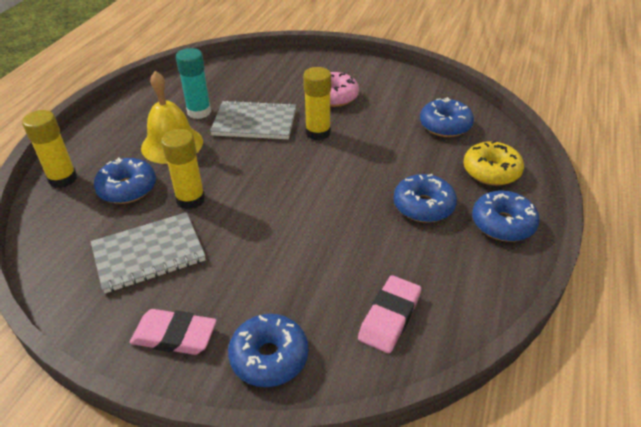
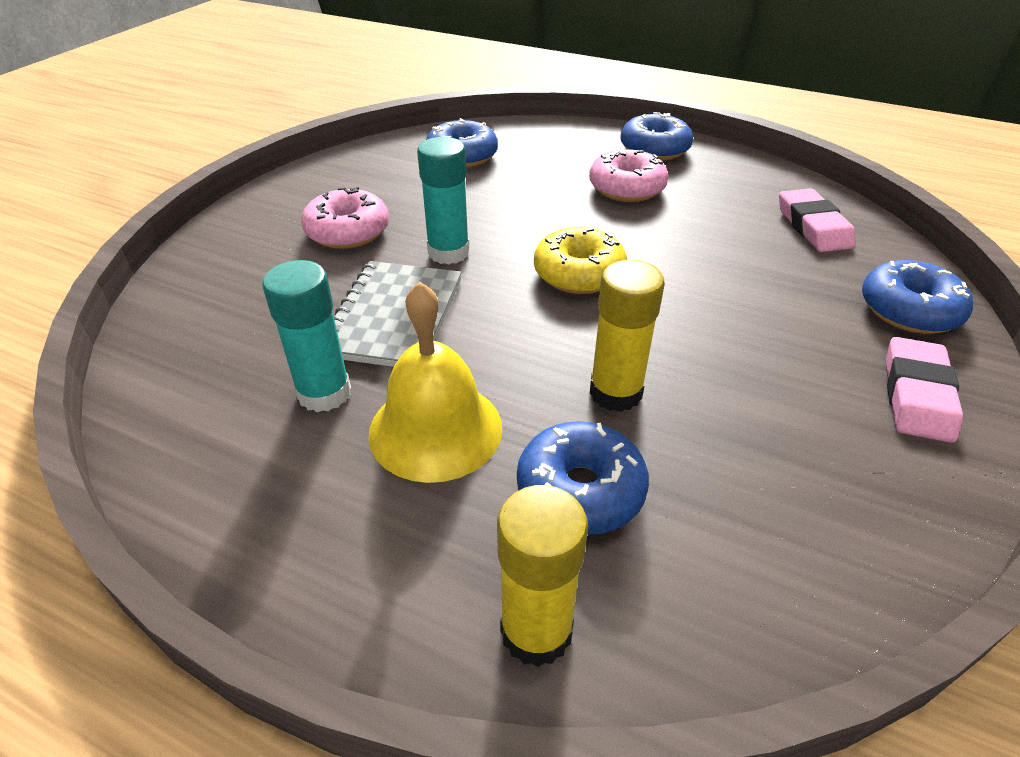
camera: 85 degrees left, 0 degrees up
grey notebook [91,212,206,293] -> none
yellow glue stick [303,67,331,140] -> turquoise glue stick [417,137,470,265]
pink eraser [358,275,421,353] -> pink eraser turned 45 degrees clockwise [779,188,856,252]
blue donut [394,174,457,223] -> pink donut [589,149,669,202]
yellow donut [463,141,524,186] -> yellow donut moved to [534,227,627,294]

